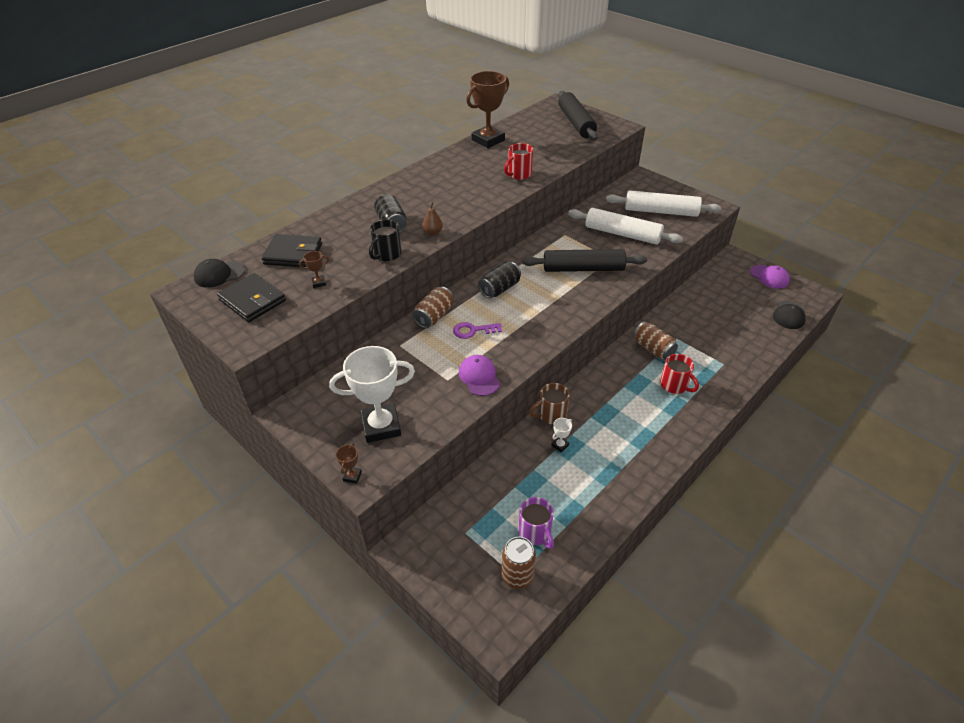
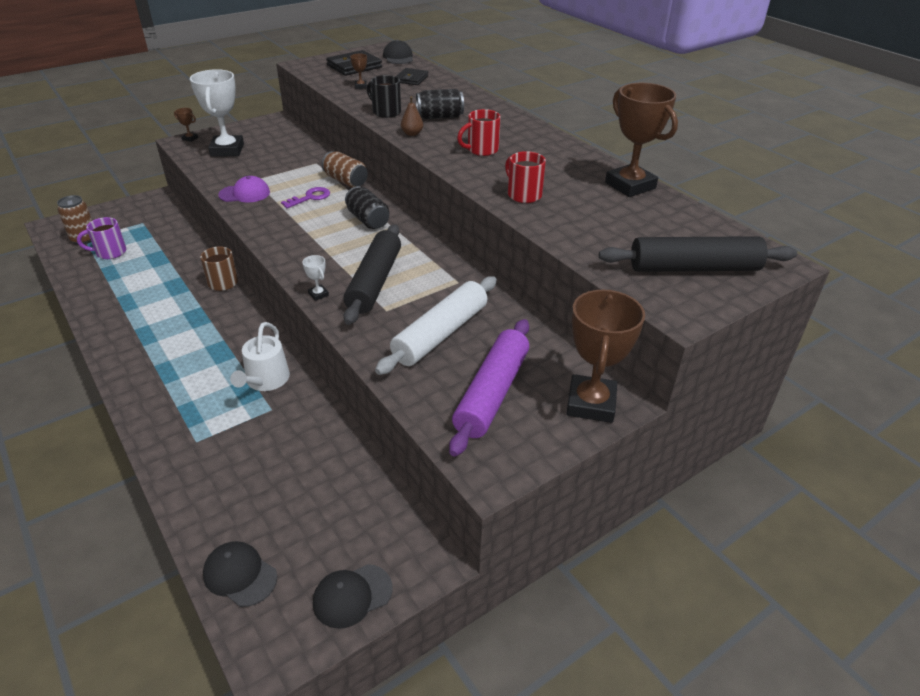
camera: 100 degrees right, 5 degrees down
black wallet [261,234,322,267] -> black wallet [396,68,428,85], size x0.65
purple key [453,322,502,339] -> purple key turned 45 degrees clockwise [281,187,330,208]
white trophy [551,418,572,453] -> white trophy moved to [302,255,329,301]
white rolling pin [606,190,721,217] -> purple rolling pin [449,319,529,457]
brown can [633,321,678,360] -> white watering can [230,322,290,391]
red mug [660,354,699,394] -> red mug moved to [457,109,501,156]
purple cap [750,265,790,289] -> black cap [313,564,392,629]
none -> brown trophy [566,290,645,423]

